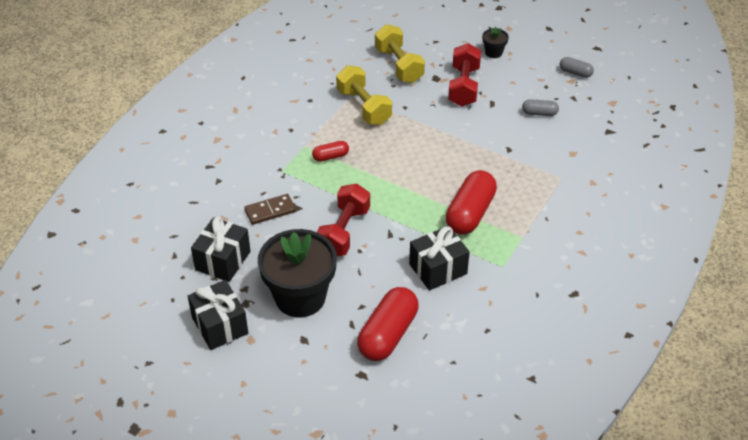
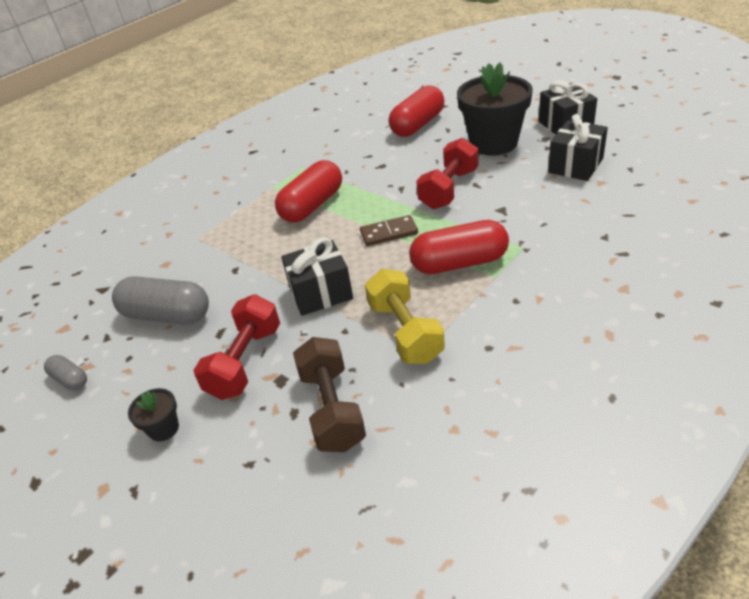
camera: 165 degrees left, 5 degrees down
brown domino [245,194,296,225] -> brown domino moved to [360,215,418,246]
red capsule [312,141,349,162] -> red capsule [409,220,509,274], size x2.00
yellow dumbbell [375,24,425,83] -> brown dumbbell [293,337,366,452]
black gift [409,226,470,291] -> black gift moved to [281,237,353,316]
grey capsule [522,99,559,116] -> grey capsule [112,276,209,324], size x2.00

